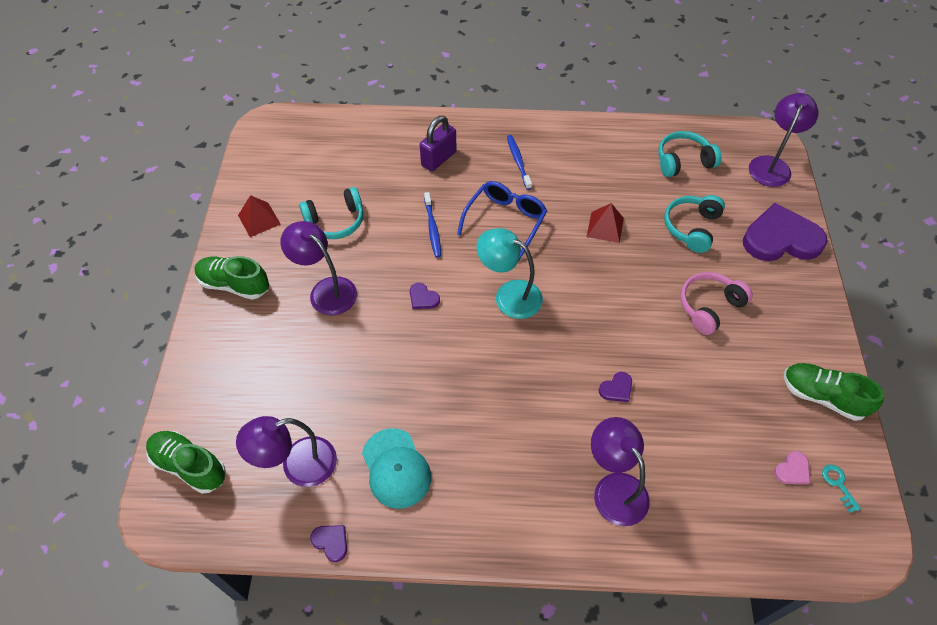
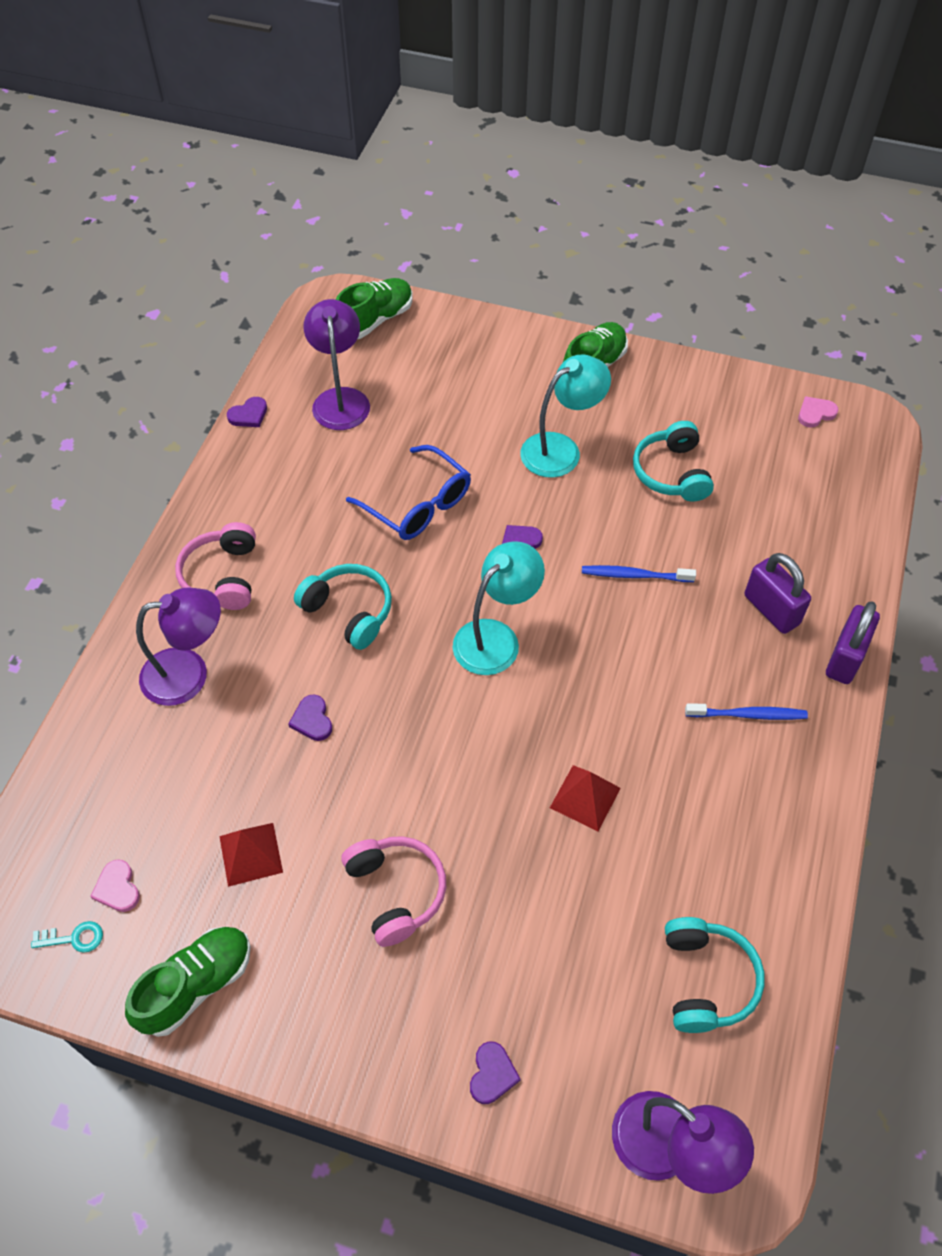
camera: 105 degrees right, 0 degrees up
red pyramid [238,195,281,237] -> red pyramid moved to [219,823,283,887]
purple lamp [280,221,357,315] -> turquoise lamp [520,354,611,478]
turquoise cap [362,428,431,509] -> none
blue glasses [457,181,547,260] -> blue glasses moved to [346,445,471,540]
turquoise headphones [664,195,725,253] -> turquoise headphones moved to [294,564,392,650]
purple heart [743,203,828,261] -> purple heart [470,1042,521,1104], size x0.41
none -> pink headphones [175,522,256,610]
none -> pink heart [798,396,838,428]
none -> purple padlock [826,601,880,684]

